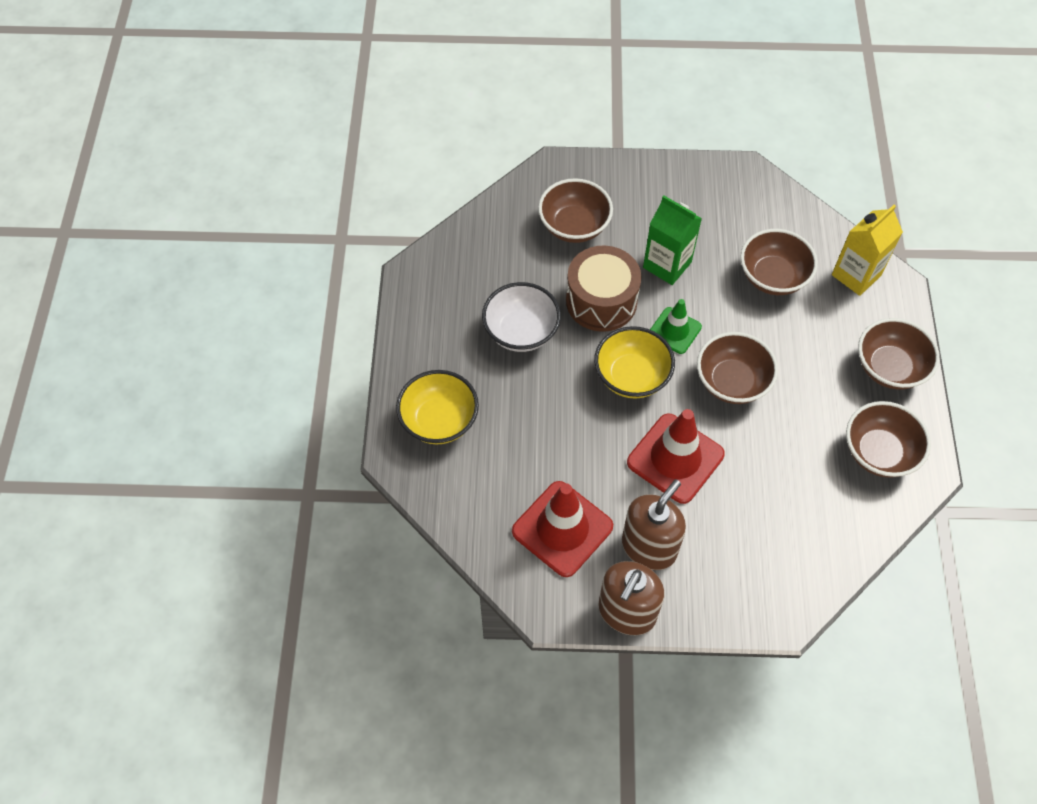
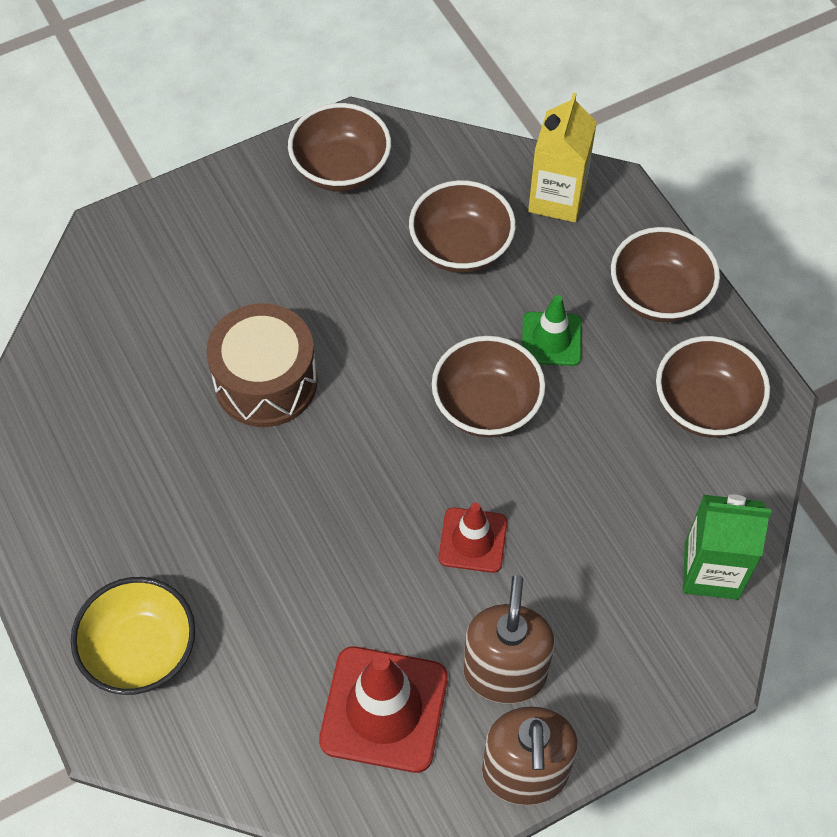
camera: 30 degrees left, 0 degrees up
white bowl [482,282,561,352] -> none
brown bowl [538,178,613,243] -> brown bowl moved to [288,103,391,192]
yellow bowl [594,326,675,399] -> none
red traffic cone [627,409,725,504] -> red traffic cone [439,502,507,573], size x0.59
green carton [643,195,702,285] -> green carton moved to [683,494,771,600]
green traffic cone [650,299,702,354] -> green traffic cone moved to [522,295,582,366]

